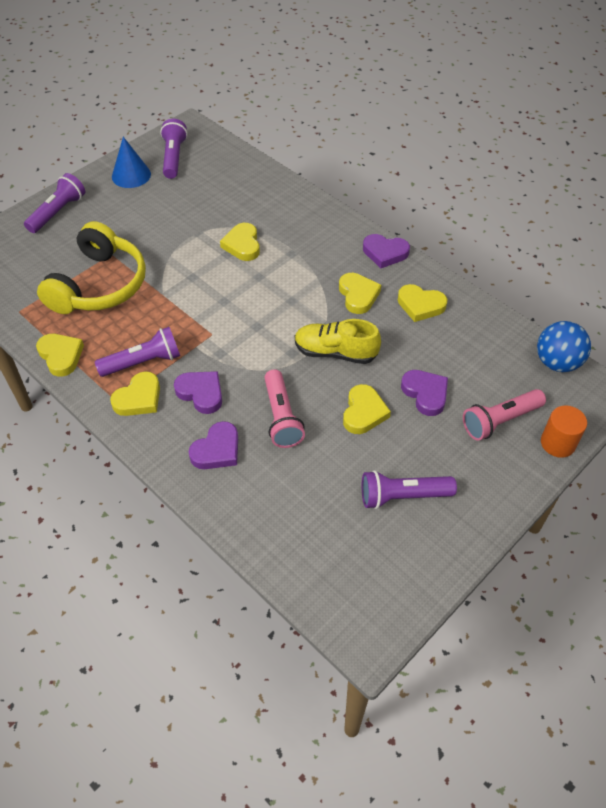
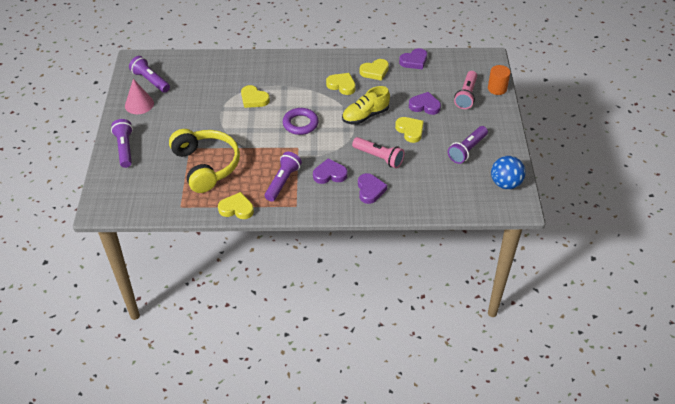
camera: 45 degrees left, 5 degrees down
yellow heart [110,371,160,416] -> none
blue cone [112,137,151,188] -> pink cone [125,79,154,114]
purple heart [363,234,410,268] -> purple heart moved to [399,48,427,70]
blue ball [537,321,591,372] -> blue ball moved to [491,156,526,189]
none -> purple ring [283,108,319,135]

